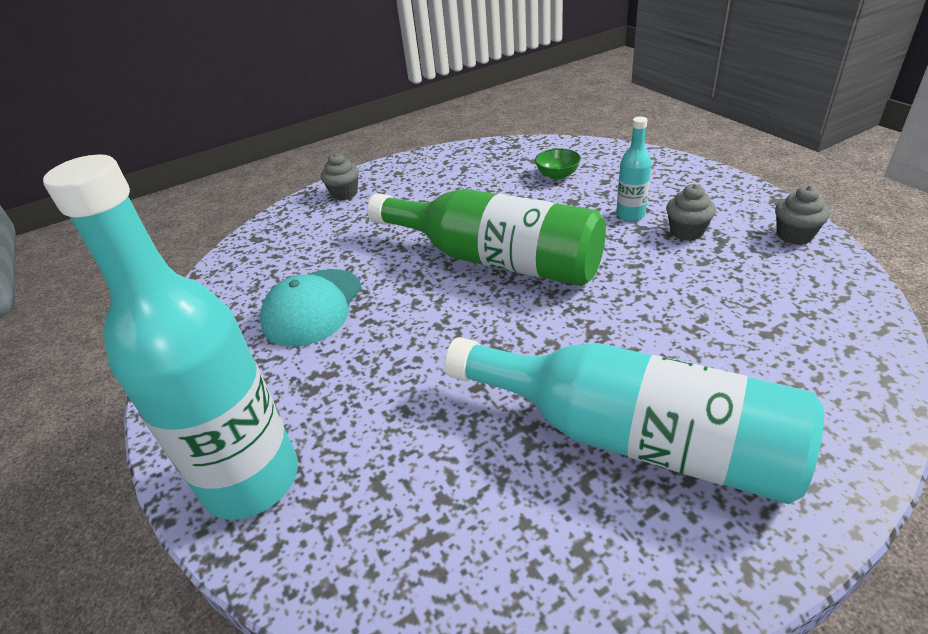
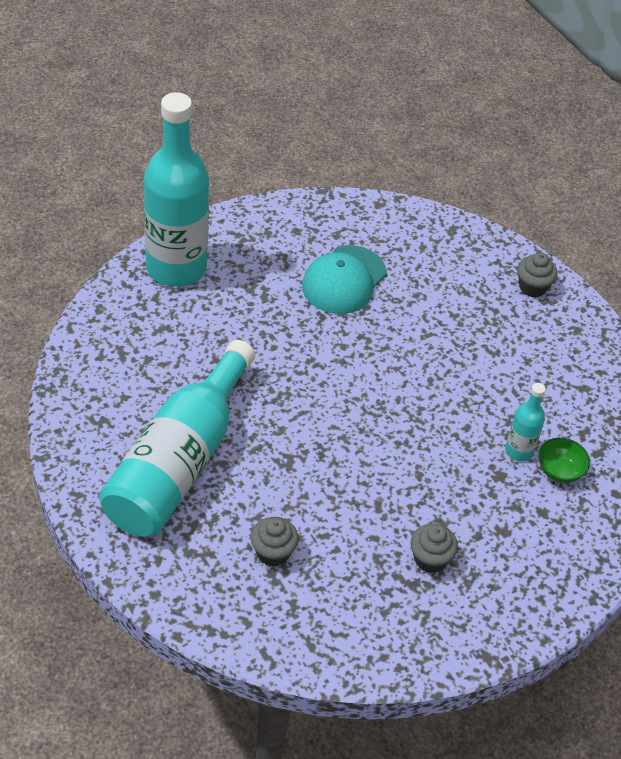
camera: 80 degrees right, 10 degrees up
turquoise cap [260,269,362,347] -> turquoise cap turned 75 degrees counterclockwise [302,245,386,314]
green bottle [367,189,606,286] -> none
turquoise bottle [616,116,652,221] -> turquoise bottle moved to [505,383,546,462]
grey cupcake [775,185,830,245] -> grey cupcake moved to [251,517,299,567]

